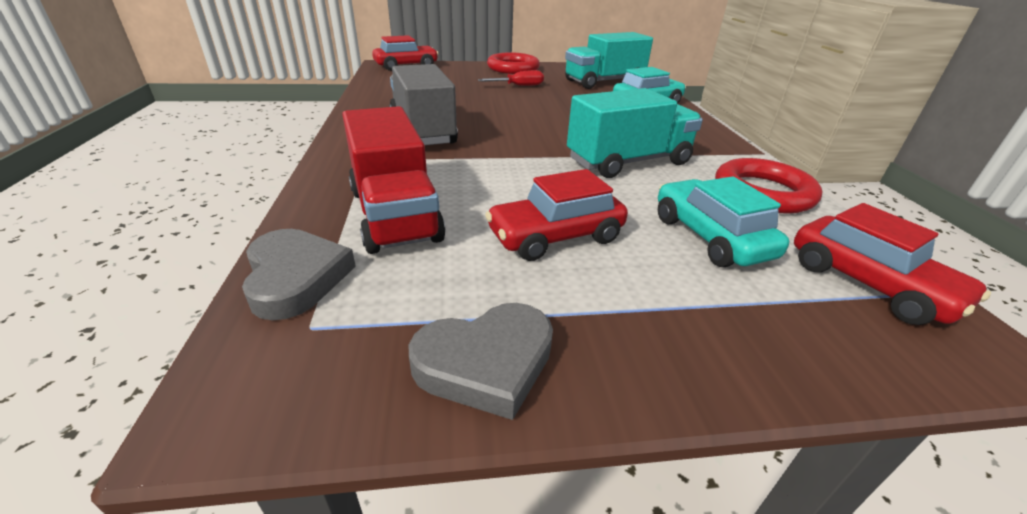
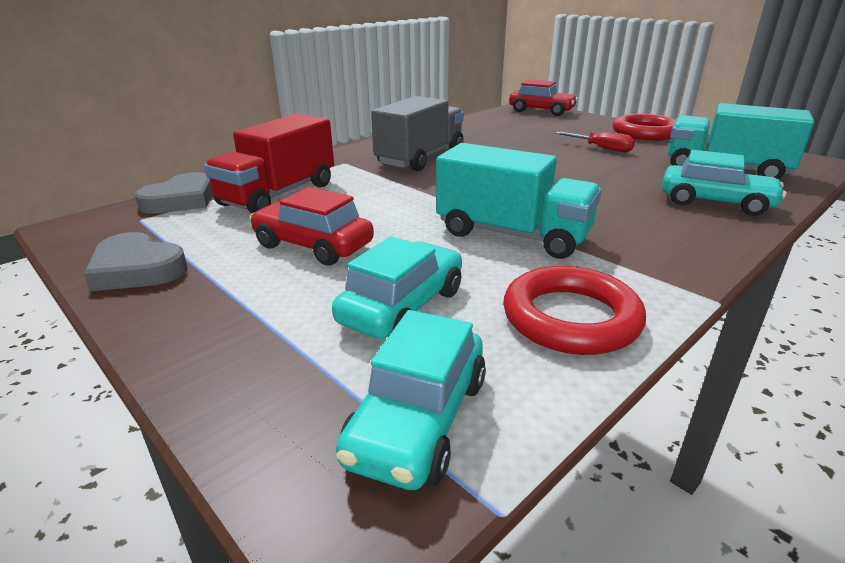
camera: 55 degrees right, 5 degrees down
red car [794,203,991,325] -> turquoise car [336,310,486,490]

